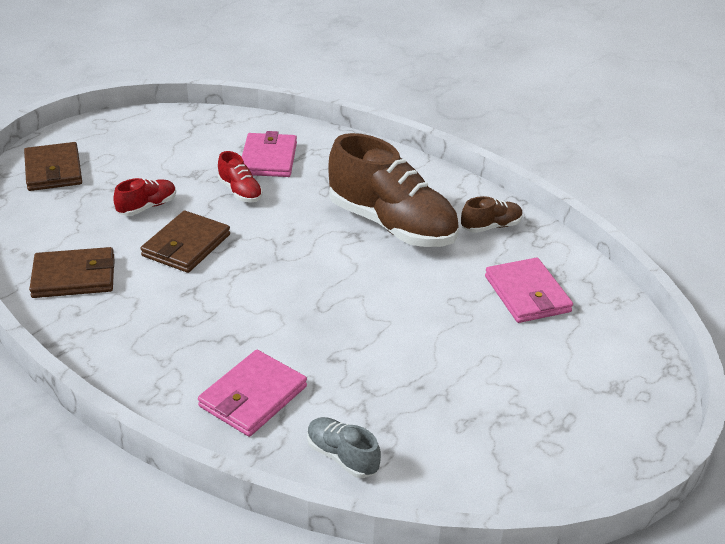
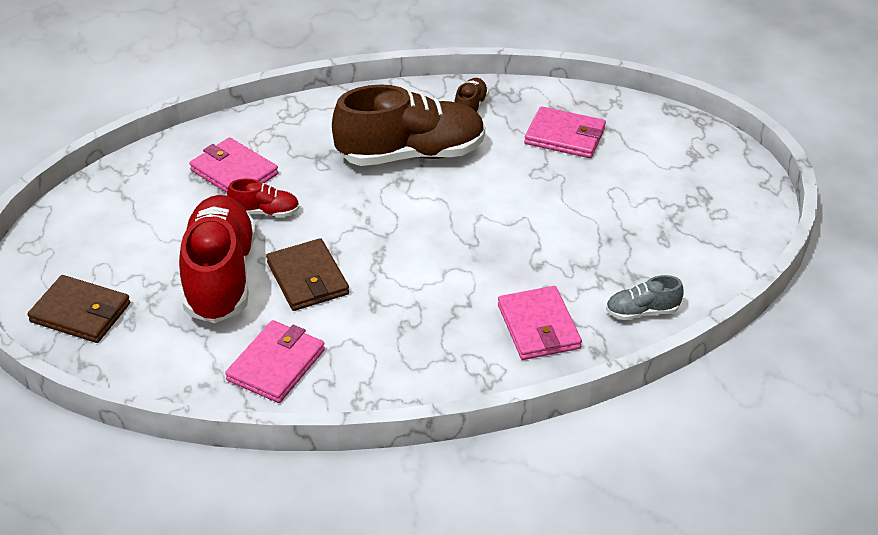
camera: 50 degrees left, 5 degrees up
brown wallet [29,247,115,298] -> pink wallet [225,320,325,403]
red shoe [113,178,176,216] -> red shoe [179,195,256,323], size x2.25

